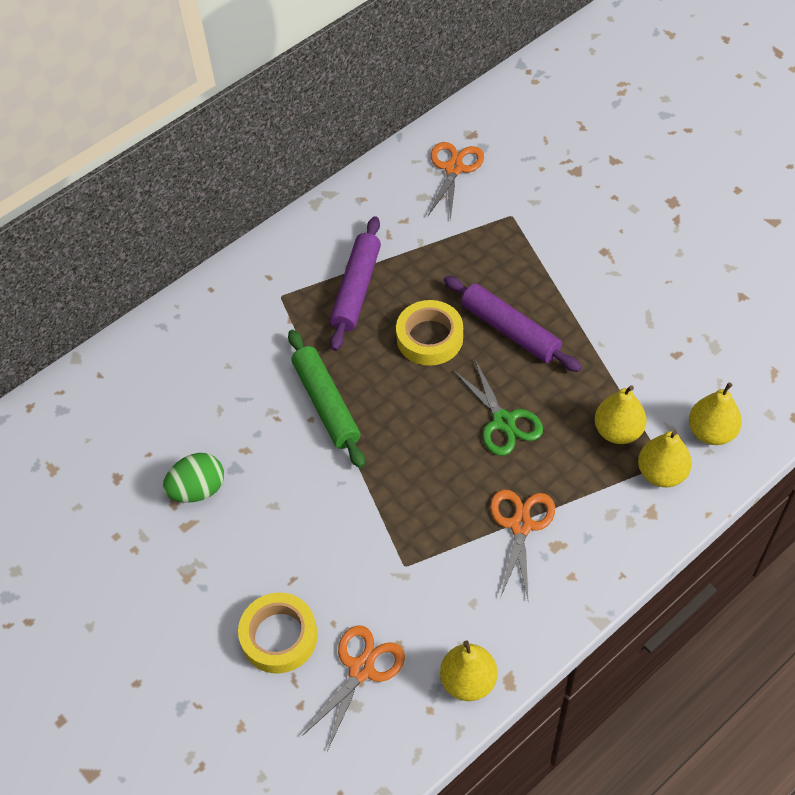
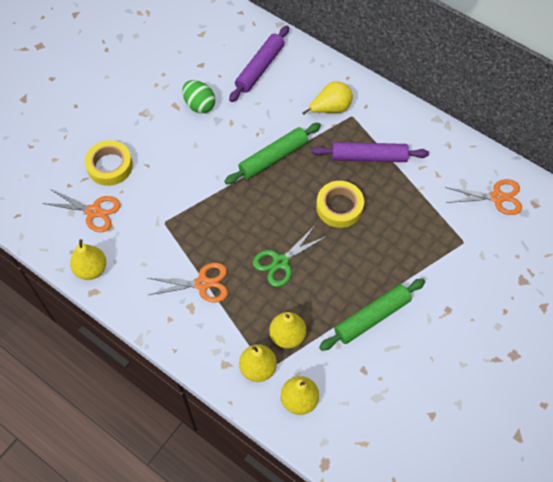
camera: 75 degrees right, 5 degrees up
purple rolling pin [444,276,582,372] -> purple rolling pin moved to [229,26,289,102]
none -> yellow pear [302,81,353,115]
none -> green rolling pin [319,279,425,351]

